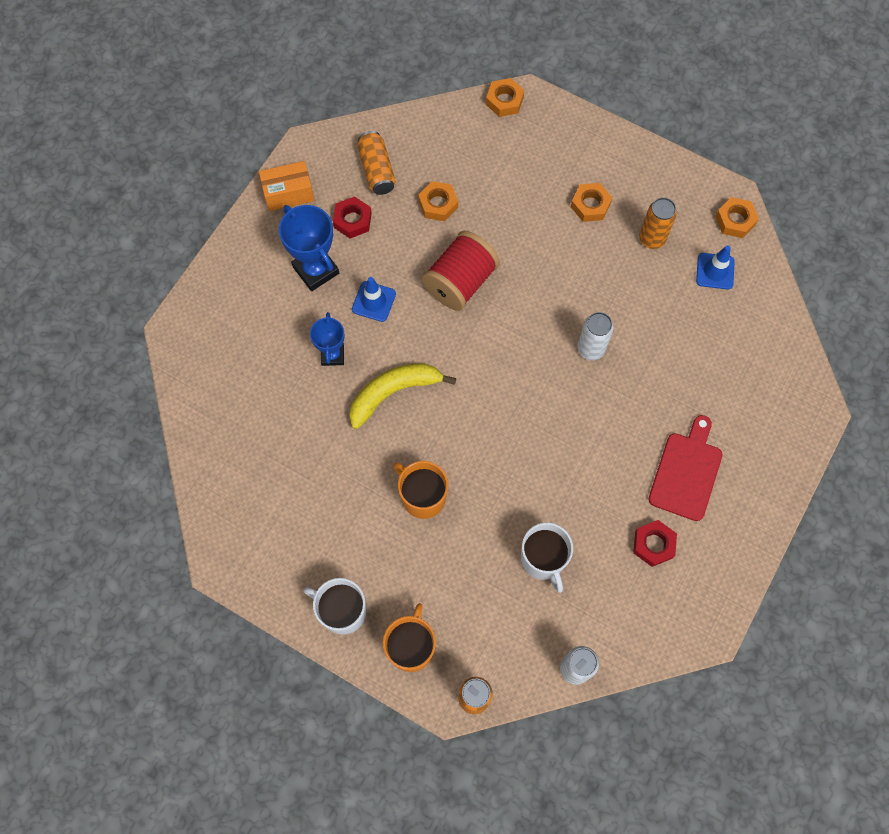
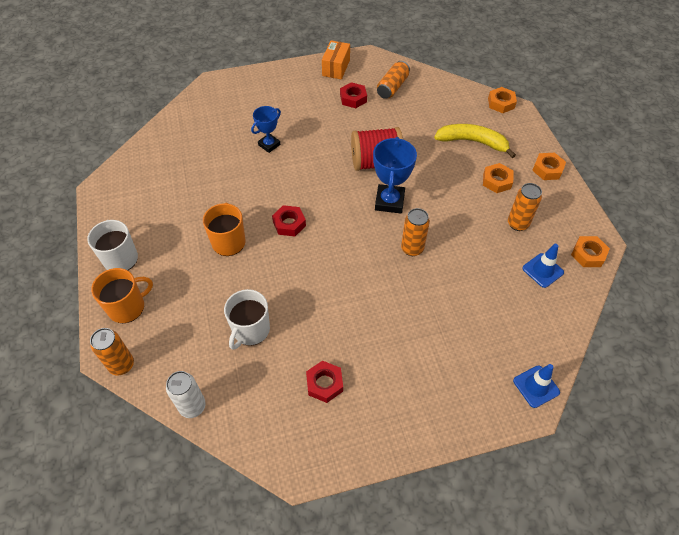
camera: 45 degrees right, 15 degrees down
orange box [259,161,314,211] -> orange box turned 75 degrees clockwise [322,41,350,79]
blue trophy [279,205,339,291] -> blue trophy moved to [373,137,417,214]
yellow banana [349,363,456,429] -> yellow banana moved to [434,124,516,158]
blue traffic cone [352,277,396,322] -> blue traffic cone moved to [513,364,560,408]
orange nut [418,181,458,221] -> orange nut moved to [532,153,566,180]
white can [577,312,613,360] -> orange can [401,208,430,256]
red cutting board [648,415,722,521] -> none
none -> red nut [272,205,306,236]

